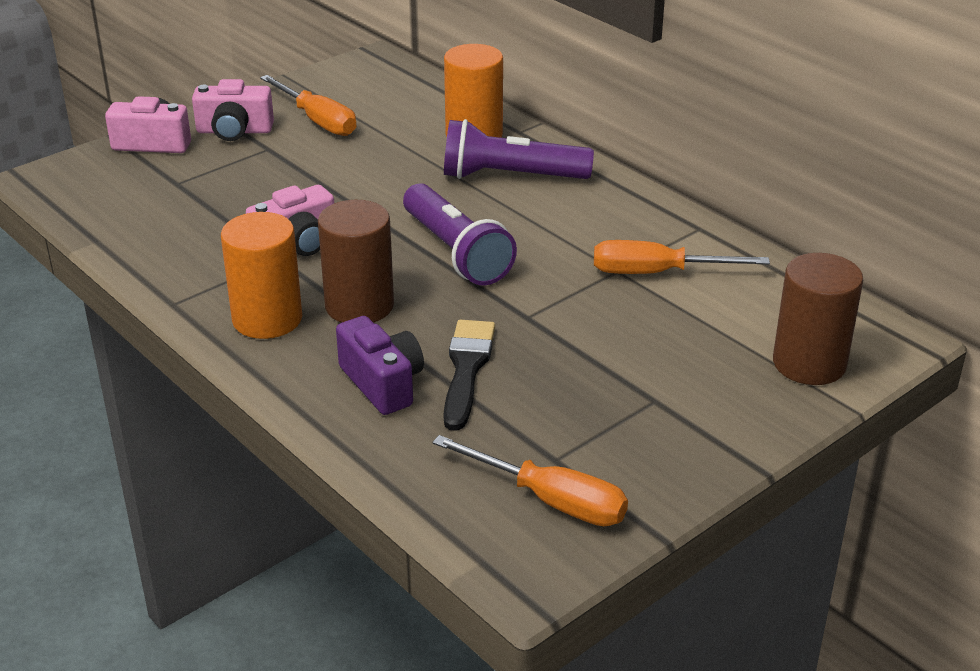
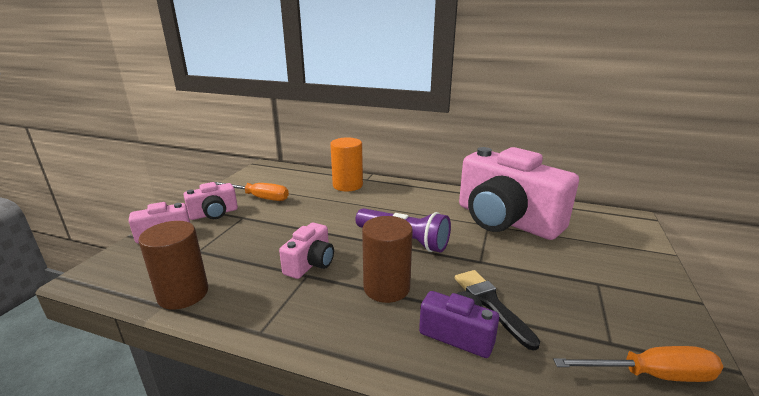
camera: 30 degrees left, 10 degrees down
orange cylinder [221,212,302,339] -> none
purple flashlight [444,119,594,179] -> none
orange screwdriver [594,240,770,274] -> pink camera [459,147,579,240]
brown cylinder [773,253,863,385] -> brown cylinder moved to [138,221,208,310]

